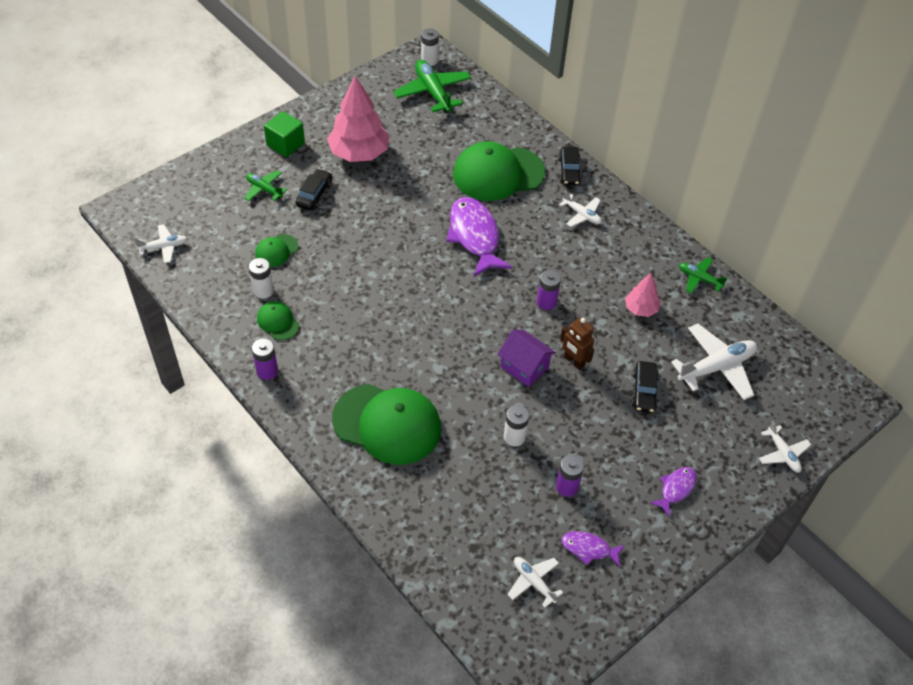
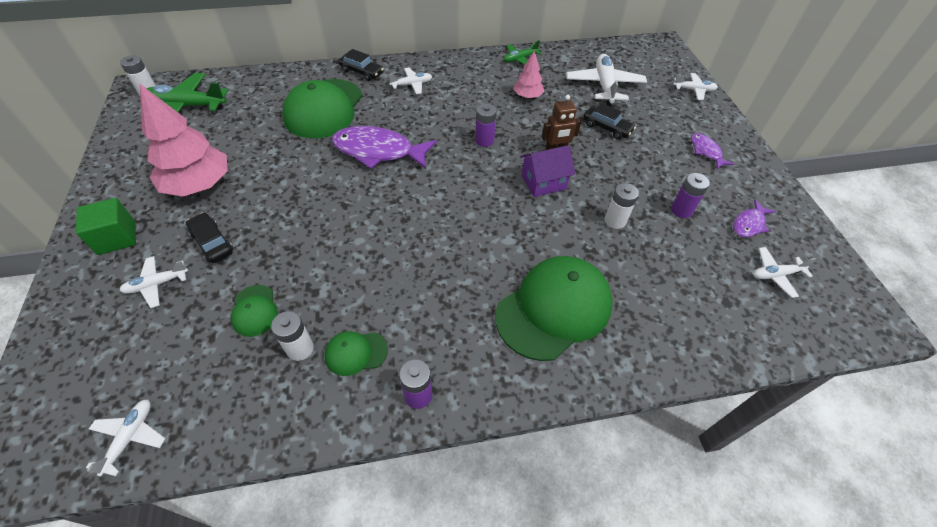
camera: 60 degrees left, 0 degrees up
green plane [244,170,287,201] -> white plane [119,256,188,308]

